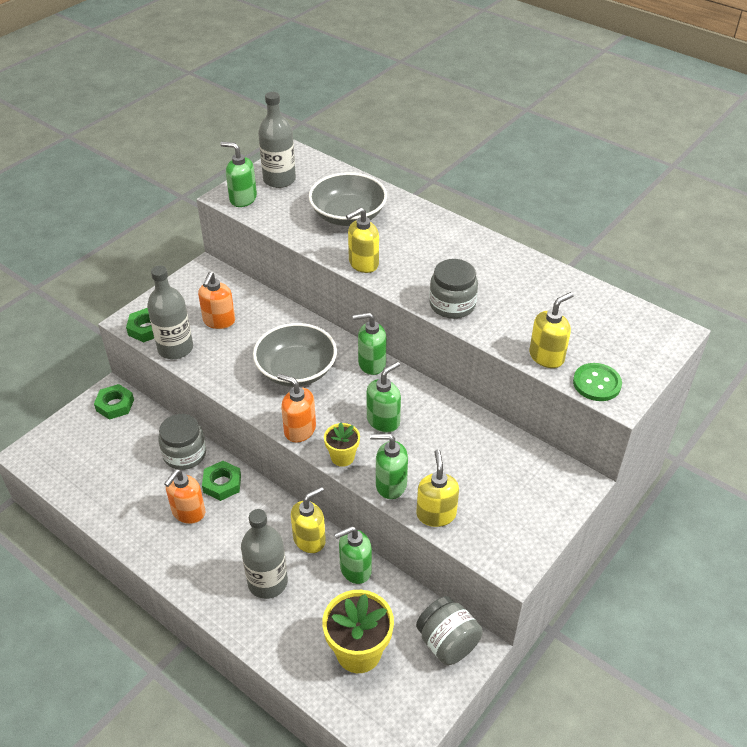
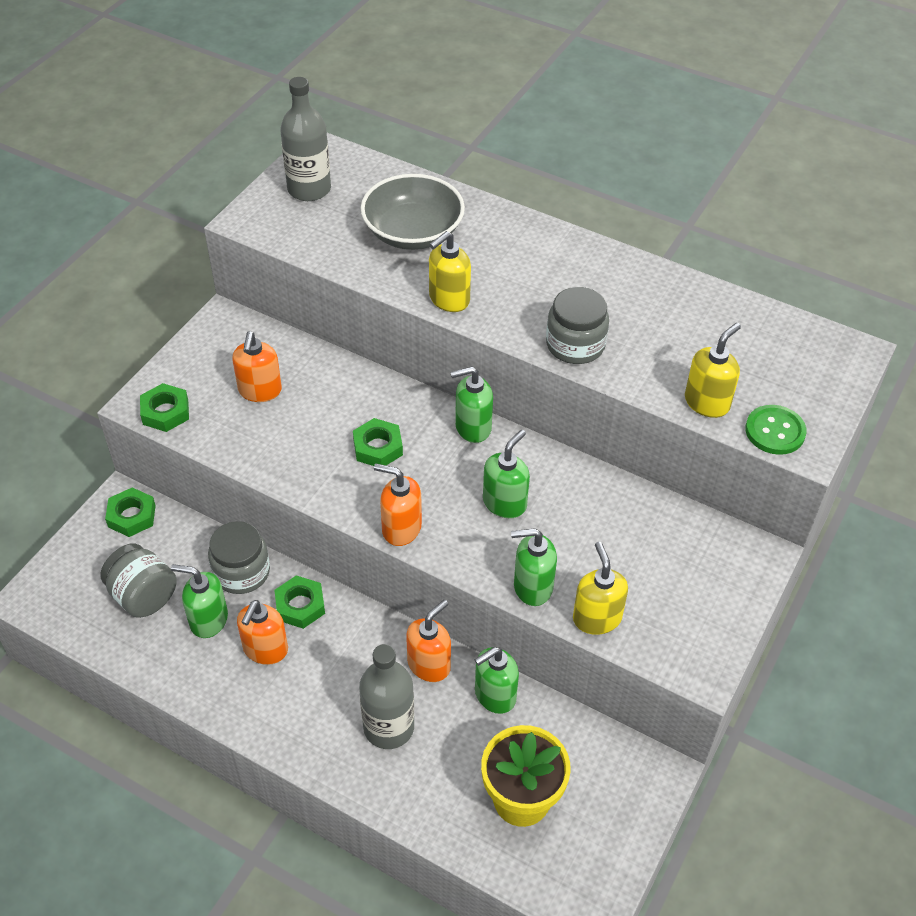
camera: 10 degrees left, 5 degrees up
grey bottle [147,266,193,359] -> none
green soap dispenser [220,142,257,207] -> green soap dispenser moved to [171,564,228,638]
grey bowl [253,323,337,387] -> green nut [353,418,403,466]
yellow soap dispenser [291,487,326,553] -> orange soap dispenser [406,600,451,682]
yellow flower pot [324,422,360,467] -> none
grey jar [416,596,483,665] -> grey jar moved to [100,543,177,618]

